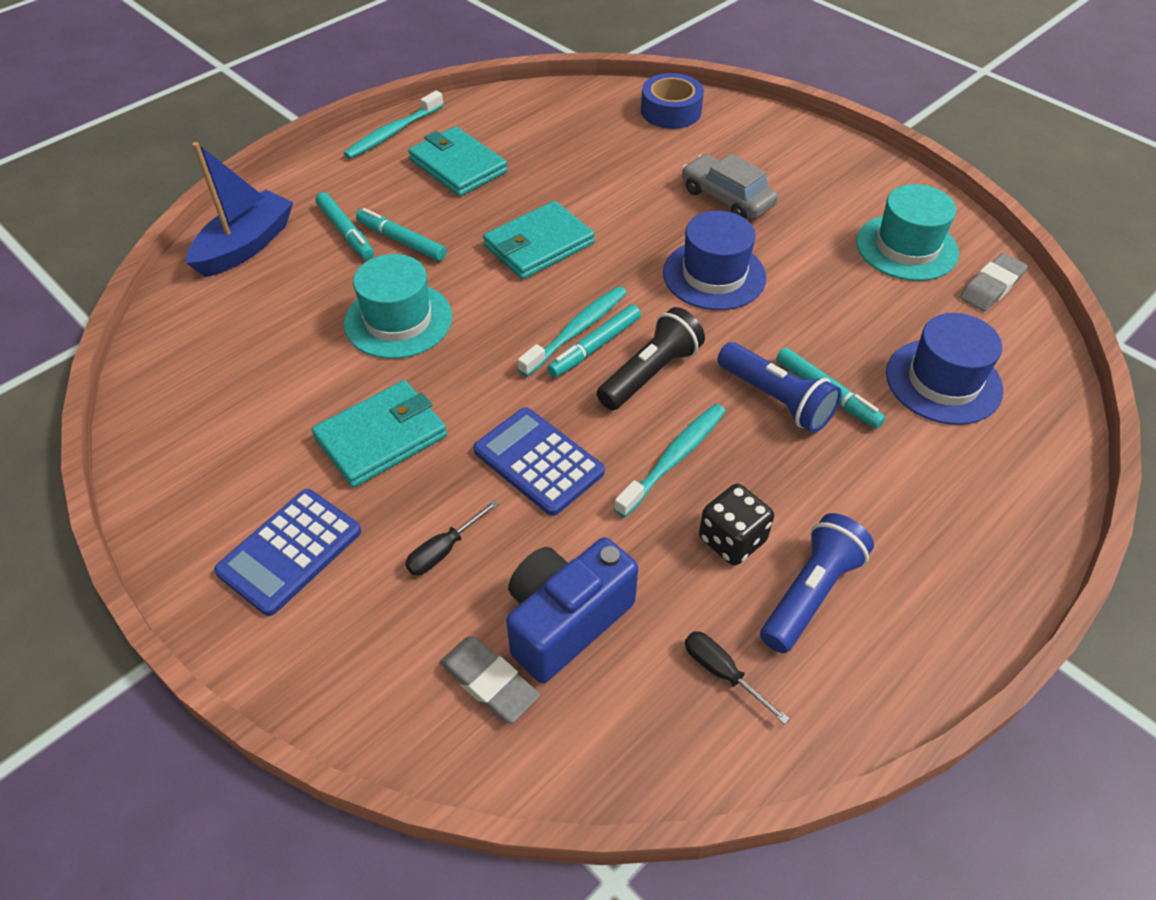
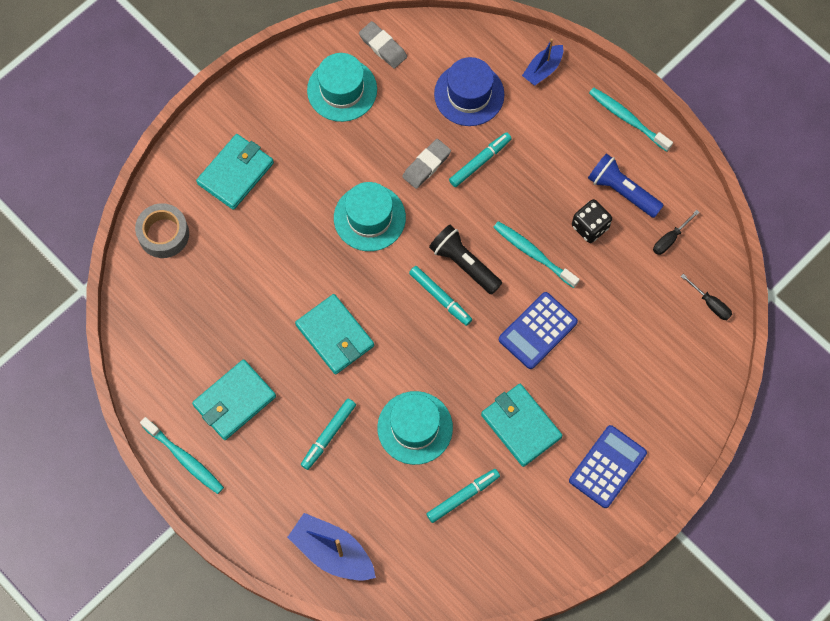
camera: 90 degrees left, 20 degrees up
blue calculator [214,489,361,616] -> blue calculator turned 90 degrees counterclockwise [569,425,647,508]
turquoise marker [315,192,374,260] -> turquoise marker moved to [427,469,500,523]
black screwdriver [405,500,499,575] -> black screwdriver moved to [681,274,732,320]
grey eraser [440,636,540,723] -> grey eraser moved to [402,139,451,189]
blue camera [506,537,638,683] -> none
turquoise toothbrush [518,286,627,377] -> turquoise toothbrush moved to [589,87,673,152]
blue tape [641,73,704,129] -> grey tape [135,203,189,258]
blue hat [663,211,766,310] -> turquoise hat [334,182,406,251]
grey car [682,154,778,219] -> none
blue flashlight [717,342,841,433] -> none
none -> turquoise wallet [196,134,274,210]
none -> blue boat [522,38,563,86]

